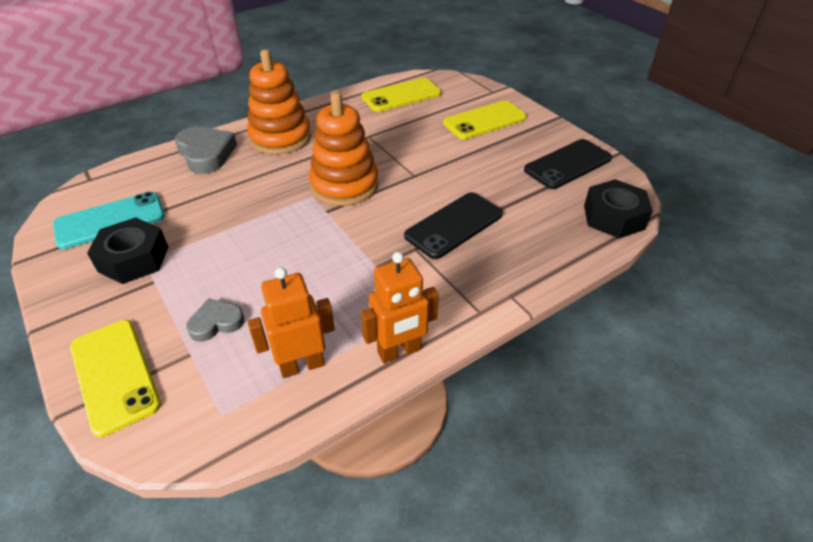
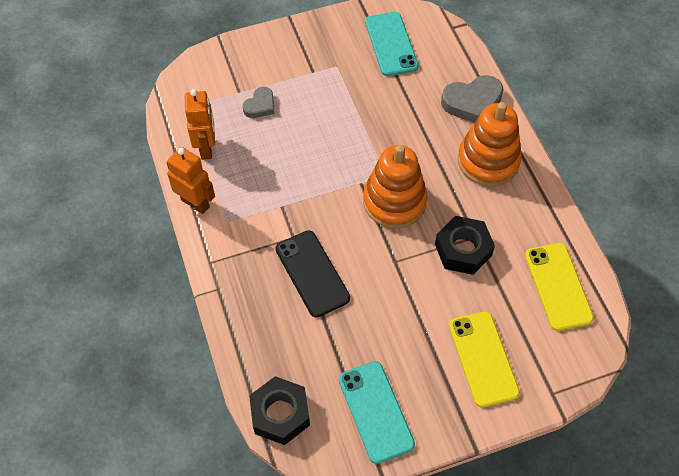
camera: 105 degrees right, 15 degrees up
yellow phone [70,320,161,437] -> none
black nut [87,217,168,284] -> black nut moved to [435,216,495,275]
grey heart [186,299,244,342] -> grey heart turned 45 degrees clockwise [243,87,275,118]
orange robot [360,252,439,363] -> orange robot turned 135 degrees clockwise [166,147,215,214]
black phone [524,139,612,189] -> turquoise phone [339,361,415,464]

